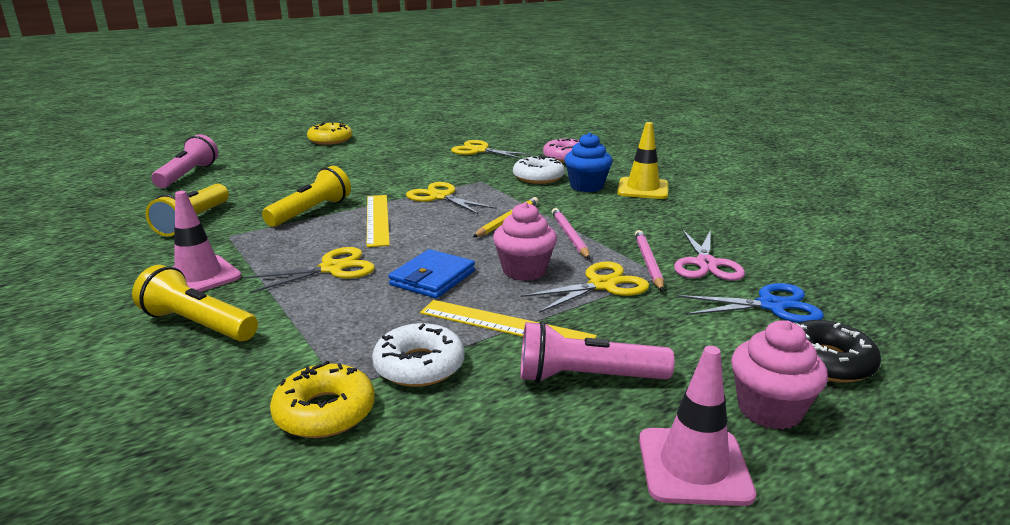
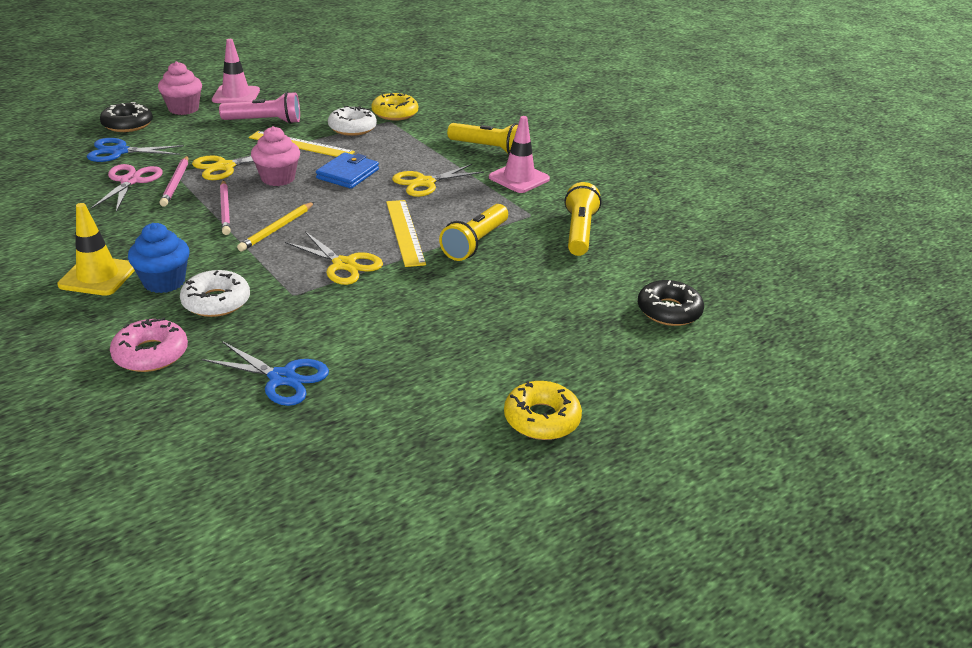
camera: 175 degrees right, 10 degrees up
pink flashlight [151,134,218,188] -> black donut [638,280,704,326]
yellow scissors [451,140,533,159] -> blue scissors [201,341,329,406]

